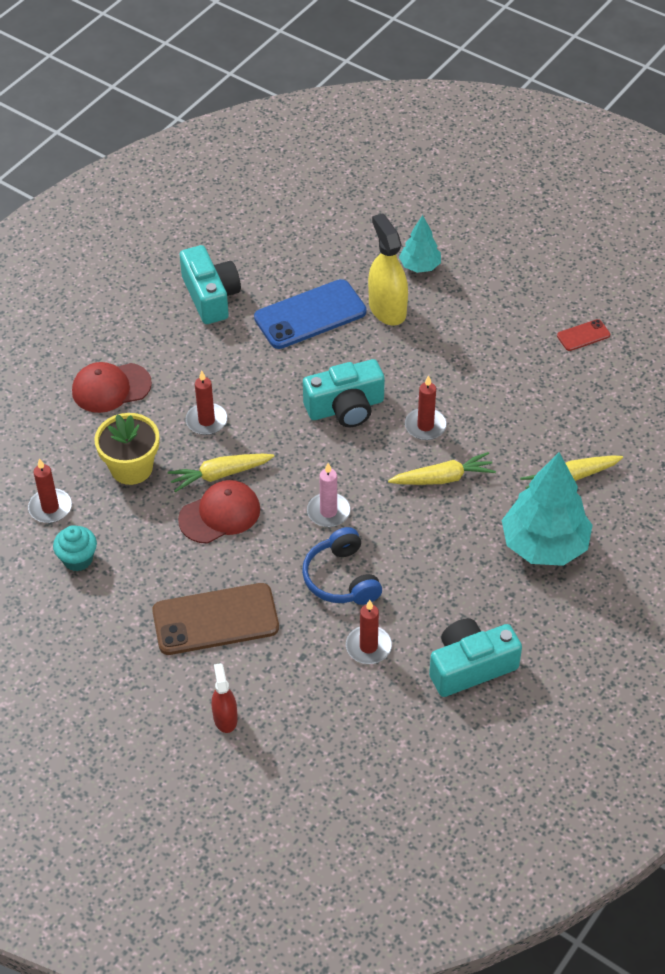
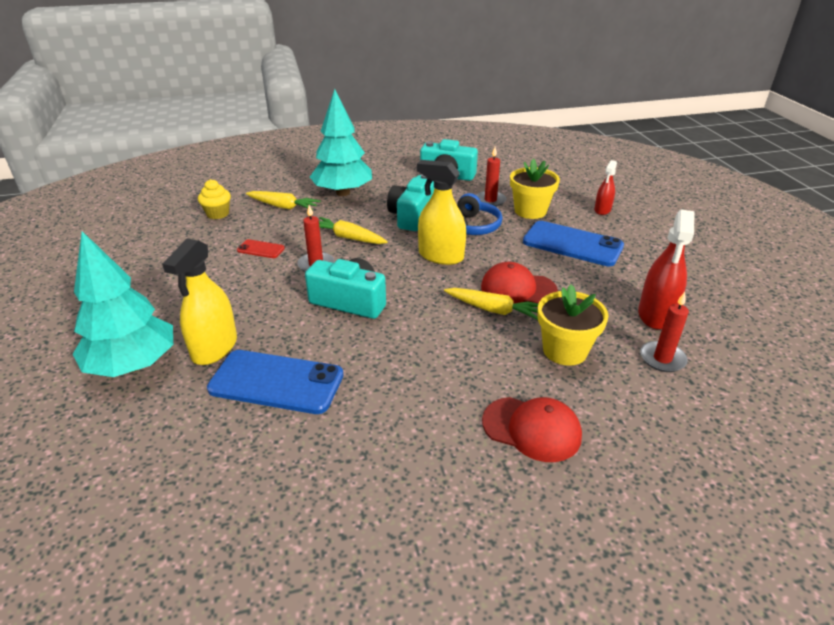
camera: 140 degrees left, 15 degrees down
turquoise cupcake [53,525,97,571] -> red spray bottle [638,209,695,330]
brown phone [152,583,279,655] -> blue phone [523,221,624,266]
turquoise camera [180,245,241,324] -> turquoise camera moved to [387,175,434,231]
red candle [186,371,227,435] -> none
pink candle [307,463,350,527] -> yellow spray bottle [417,160,466,265]
turquoise tree [399,215,441,273] -> turquoise tree [72,231,173,377], size x1.86
red phone [557,319,610,351] -> red phone moved to [237,239,285,258]
none -> yellow cupcake [198,179,231,219]
none -> yellow flower pot [510,159,560,219]

